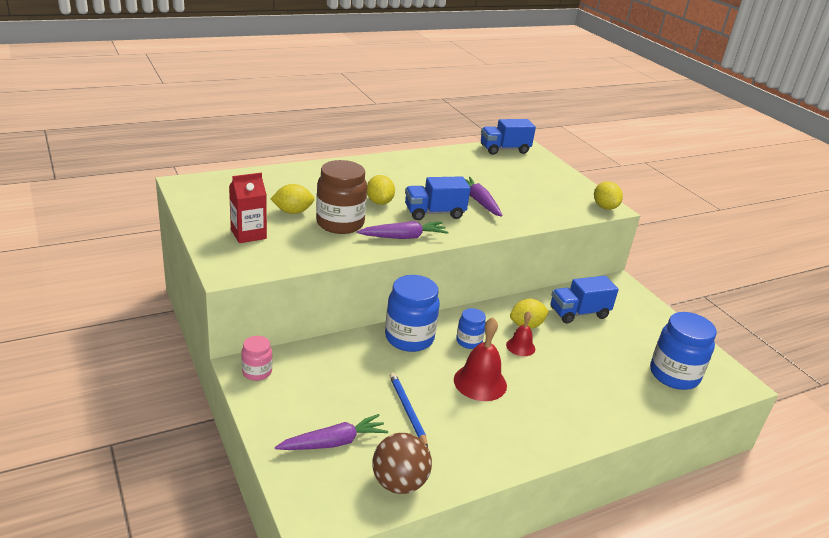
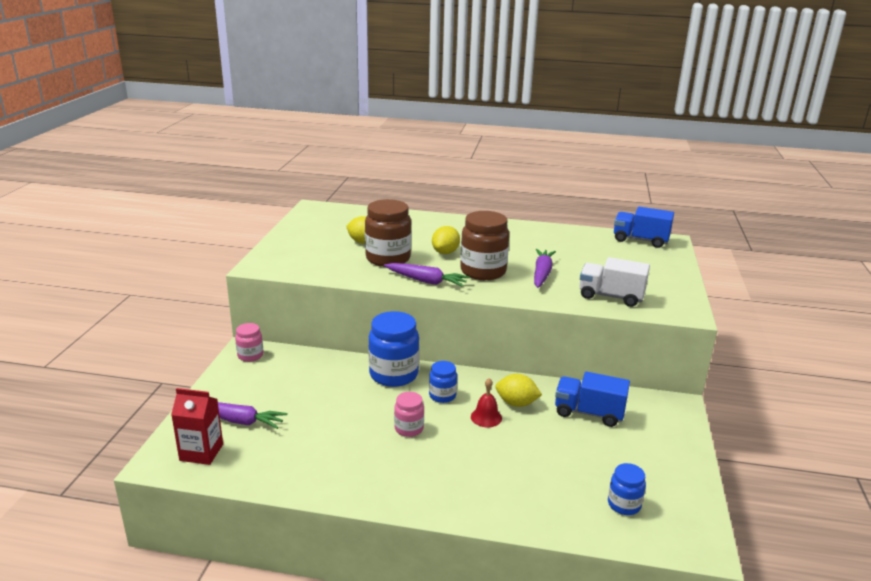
camera: 40 degrees right, 5 degrees down
red carton [229,172,267,243] -> red carton moved to [171,388,223,465]
brown ball [372,433,432,494] -> none
blue pencil [390,373,428,447] -> none
blue truck [405,176,470,220] -> brown jar [460,211,509,280]
red bell [454,317,507,401] -> pink jar [394,392,424,437]
yellow lemon [594,181,623,210] -> none
blue jar [650,312,717,390] -> blue jar [608,463,646,515], size x0.54
none -> white truck [580,257,650,307]

